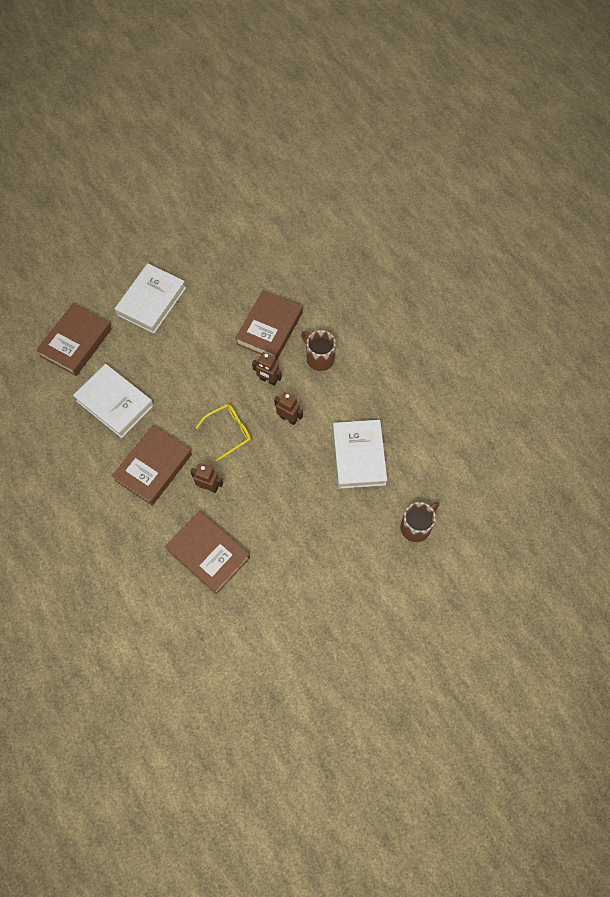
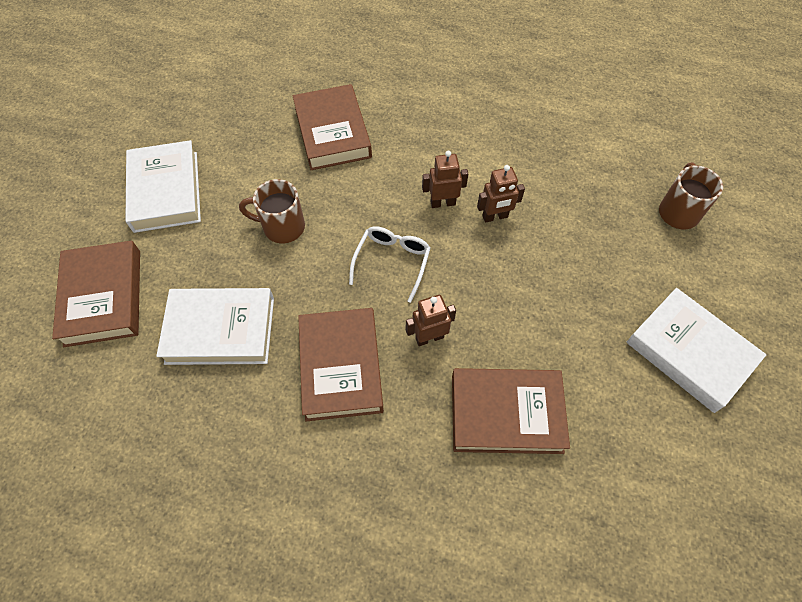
camera: 40 degrees left, 5 degrees down
yellow glasses [196,404,251,461] -> white glasses [349,226,431,303]
brown robot [252,352,282,386] -> brown robot moved to [477,165,525,223]
brown mug [301,330,336,371] -> brown mug moved to [239,179,305,243]
white book [333,420,387,489] -> white book moved to [626,288,767,413]

